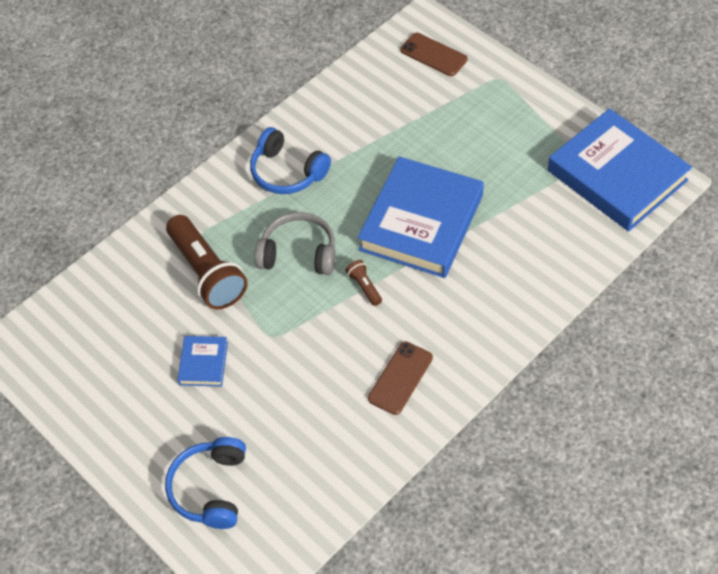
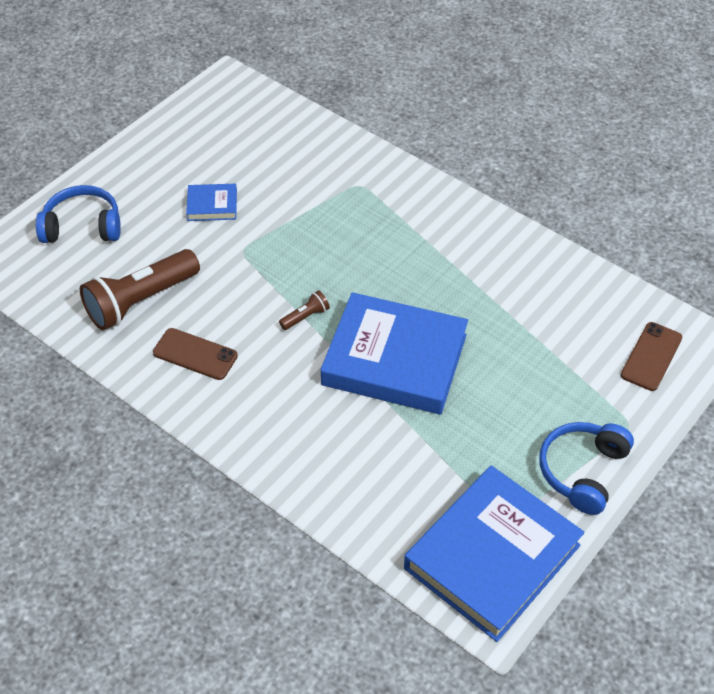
camera: 80 degrees right, 5 degrees down
brown flashlight [166,215,248,310] -> brown flashlight moved to [80,249,200,330]
blue headphones [250,127,331,194] -> blue headphones moved to [539,422,634,515]
grey headphones [254,212,336,275] -> none

